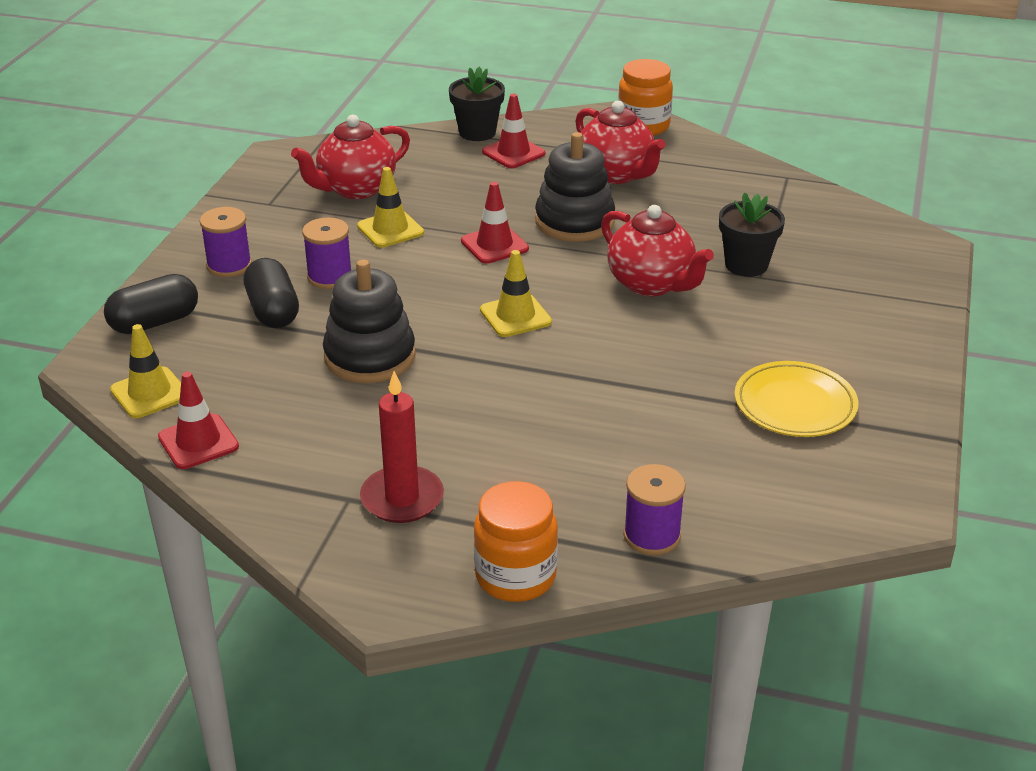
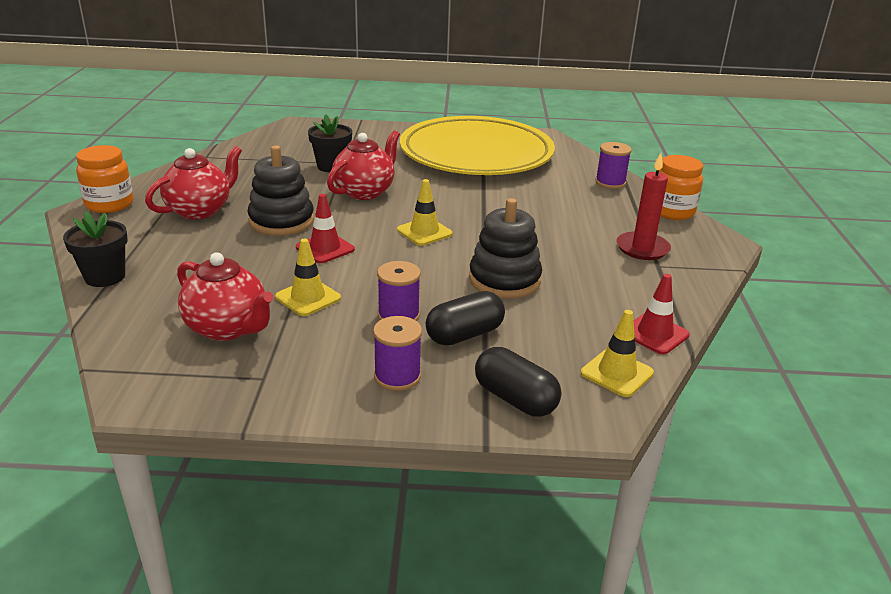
camera: 105 degrees left, 5 degrees down
red traffic cone [482,94,545,168] -> none
yellow plate [734,361,858,437] -> yellow plate [400,116,555,175], size x2.27

